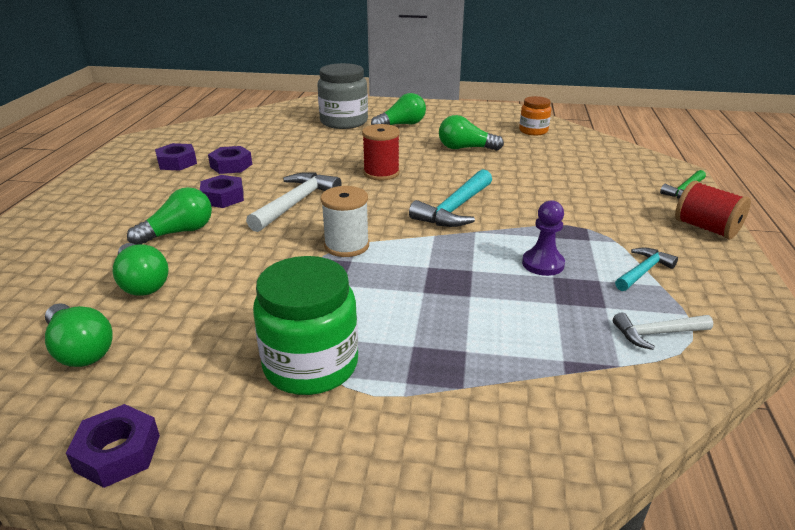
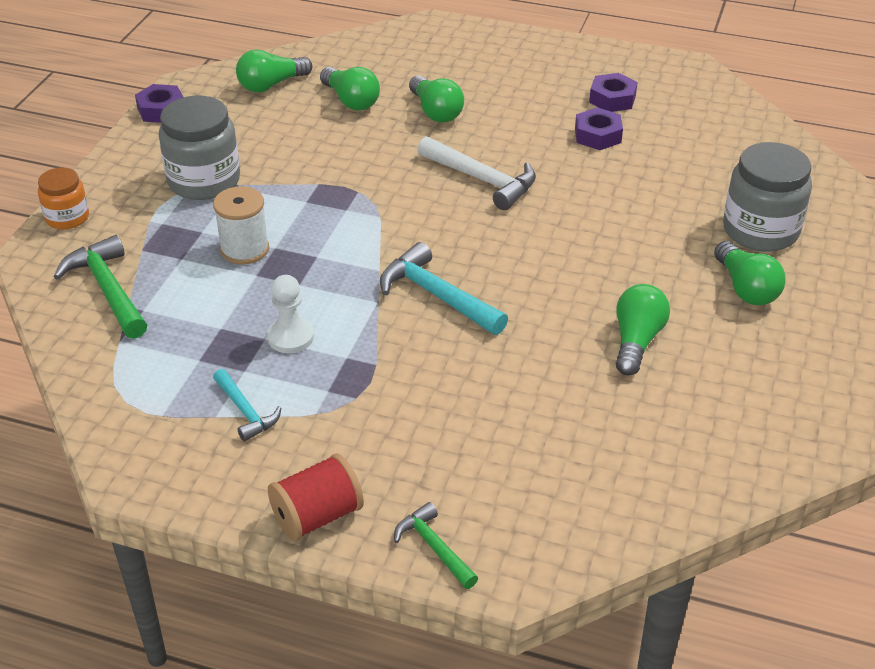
camera: 100 degrees right, 10 degrees up
green light bulb [112,243,169,296] -> green light bulb turned 105 degrees counterclockwise [320,67,380,110]
purple nut [200,175,244,208] -> none
green jar [253,256,358,395] -> grey jar [159,96,240,200]
white spool [321,186,369,257] -> white spool moved to [213,186,269,265]
red spool [362,124,400,181] -> none
orange jar [519,96,551,136] -> orange jar moved to [38,167,89,230]
purple pawn [522,200,565,276] -> white pawn [267,275,314,353]
white hammer [613,313,713,350] -> none
none -> green hammer [53,235,147,339]

